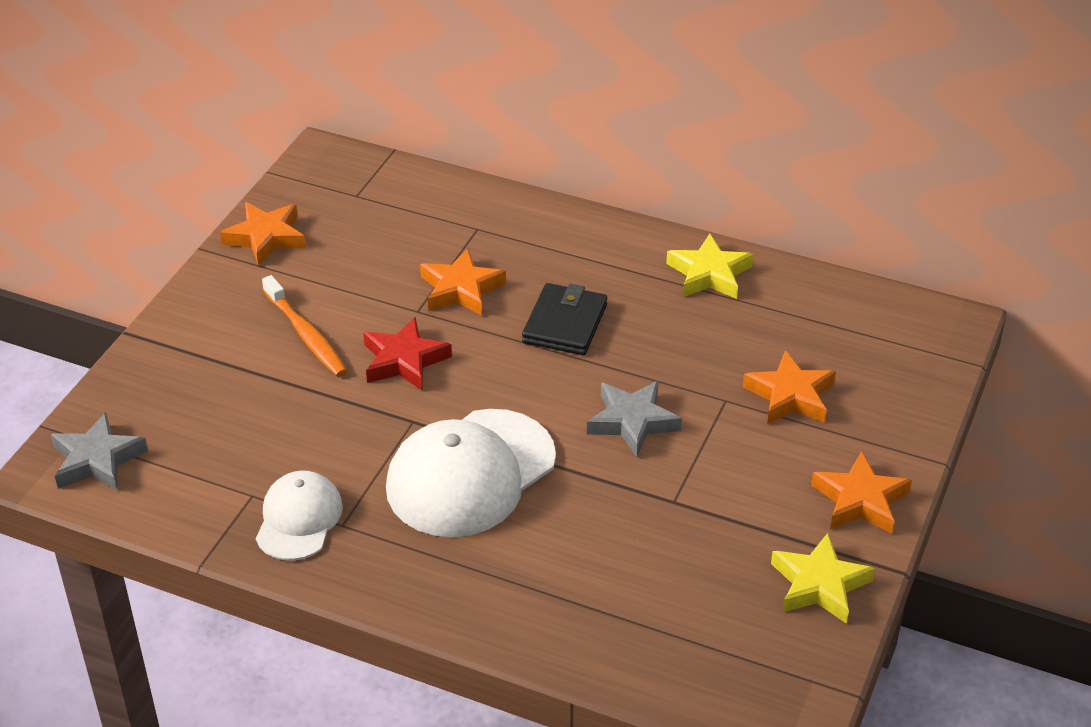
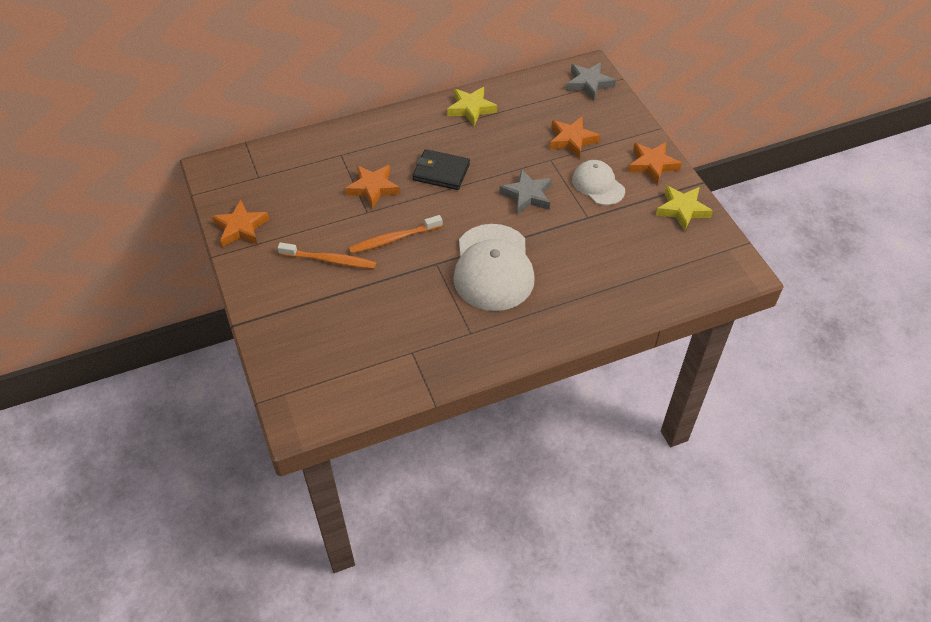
camera: 45 degrees left, 10 degrees up
grey star [51,412,148,491] -> grey star moved to [566,62,616,100]
white cap [256,470,343,561] -> white cap moved to [572,160,625,205]
red star [363,317,452,390] -> orange toothbrush [349,215,442,254]
black wallet [522,283,607,355] -> black wallet turned 45 degrees counterclockwise [412,149,470,190]

